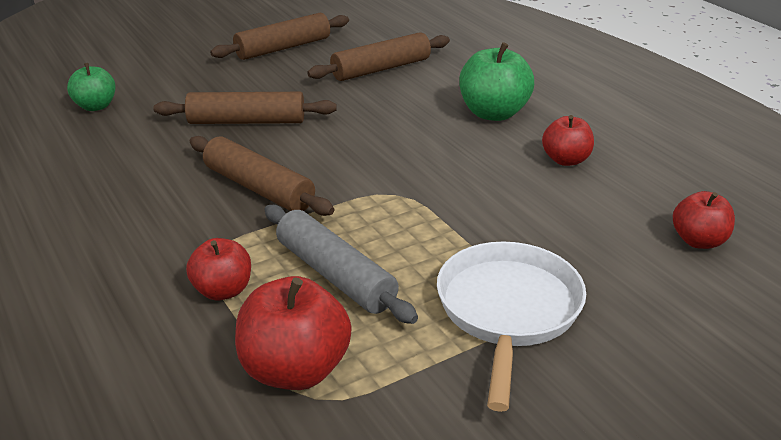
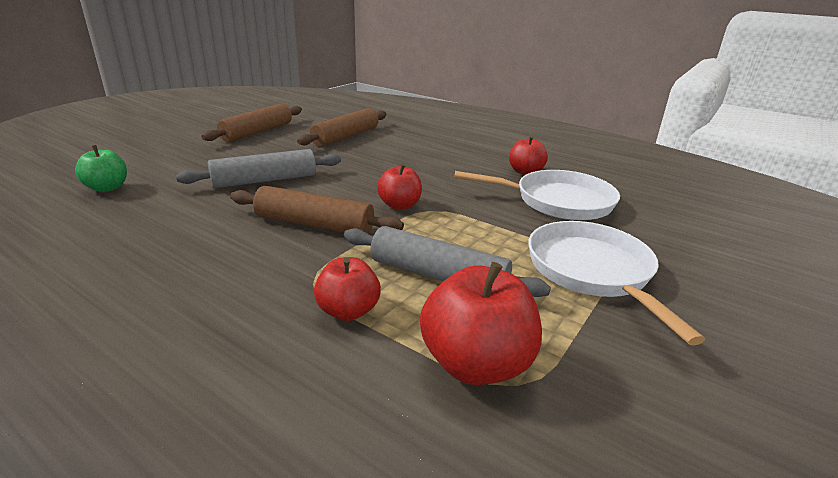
camera: 25 degrees left, 5 degrees down
brown rolling pin [153,92,337,124] -> grey rolling pin [176,149,341,188]
green apple [459,42,534,121] -> none
red apple [673,191,735,249] -> red apple moved to [377,163,422,210]
none -> white pan [454,170,620,220]

